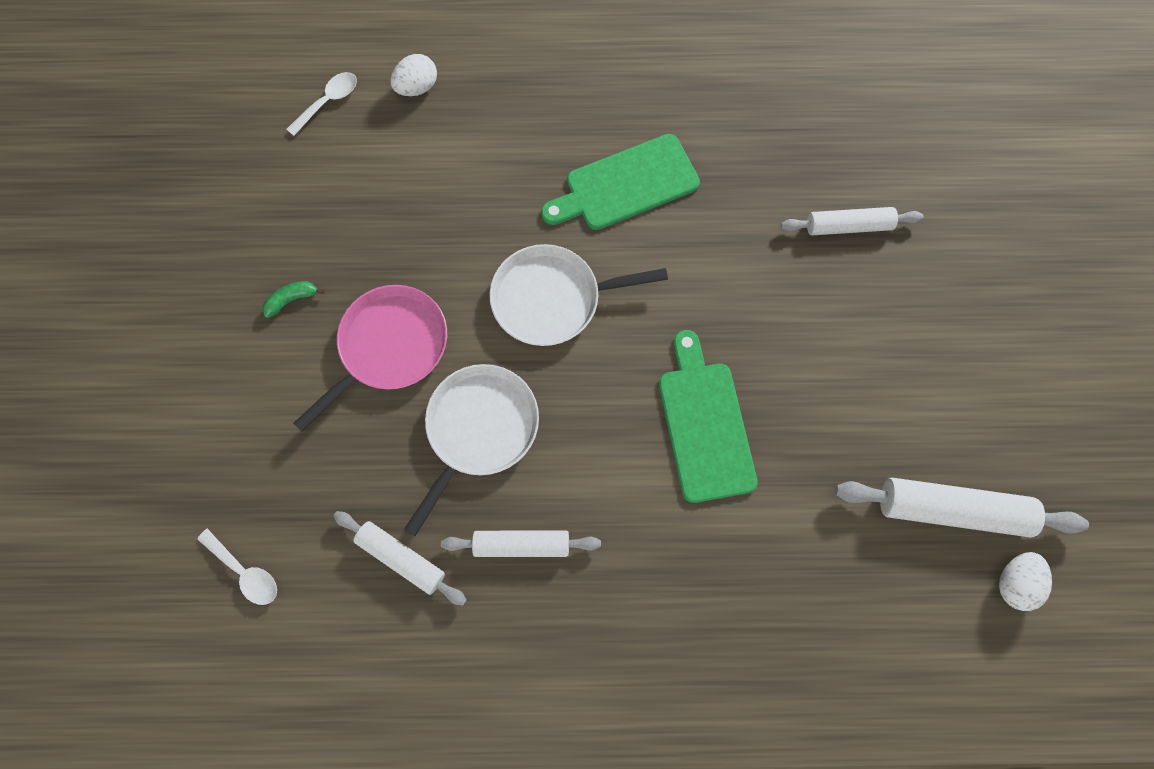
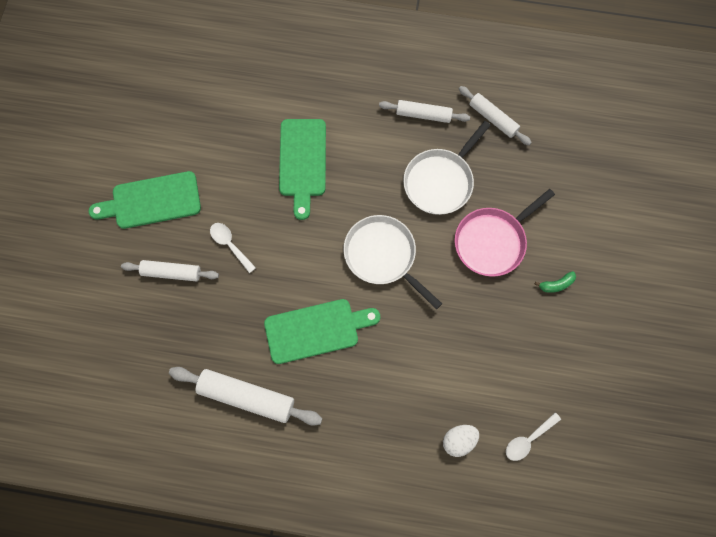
camera: 170 degrees left, 0 degrees up
white spoon [198,529,277,605] -> white spoon moved to [210,223,256,273]
white pan [489,244,668,346] -> white pan turned 135 degrees counterclockwise [343,215,442,309]
white rolling pin [835,478,1089,538] -> white rolling pin moved to [169,367,323,426]
white egg [999,552,1052,611] -> none
none -> green cutting board [89,171,201,229]

